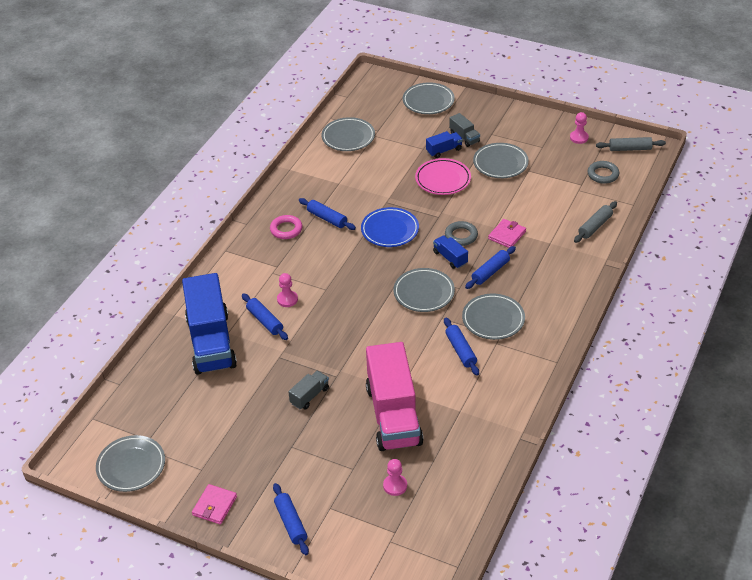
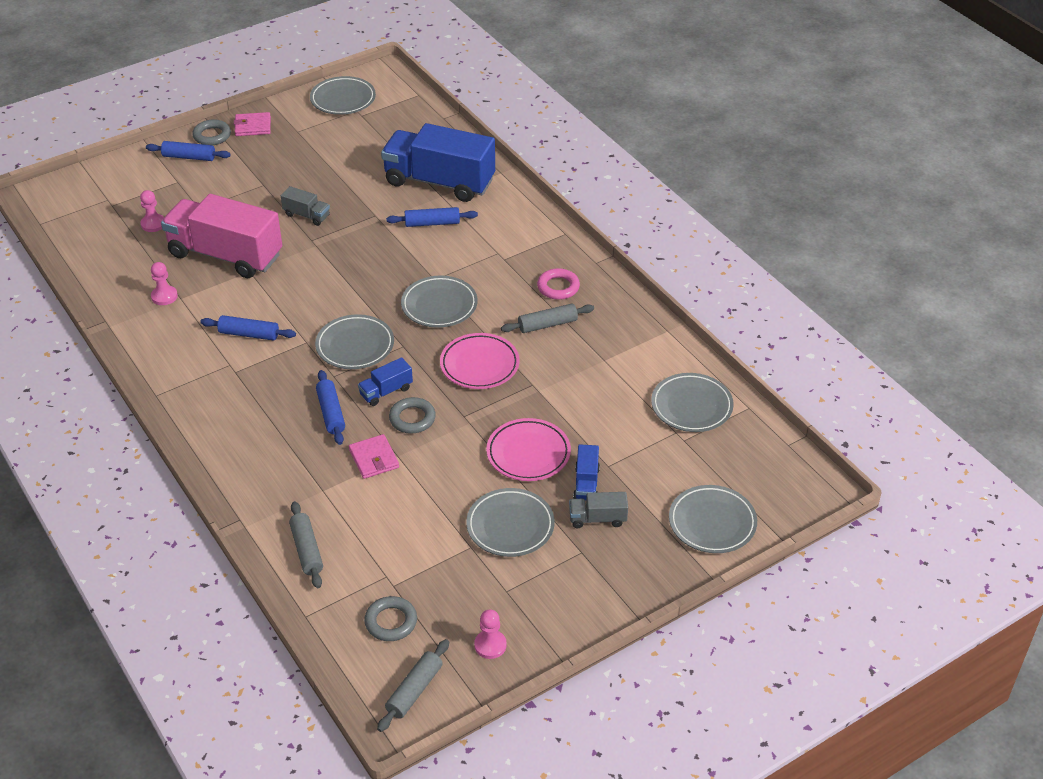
camera: 120 degrees right, 0 degrees up
pink wallet [192,484,237,525] -> pink wallet turned 60 degrees counterclockwise [234,112,271,136]
pink pawn [277,273,298,307] -> pink pawn moved to [151,262,178,305]
grey truck [288,370,329,409] -> grey truck turned 45 degrees counterclockwise [281,186,330,226]
blue rolling pin [299,198,356,230] -> grey rolling pin [501,304,594,333]
blue plate [361,207,419,247] -> pink plate [440,333,520,389]
blue truck [433,235,468,269] -> blue truck turned 150 degrees clockwise [358,357,413,406]
grey plate [462,294,525,340] -> grey plate moved to [401,276,478,328]
none -> grey ring [192,119,231,145]

